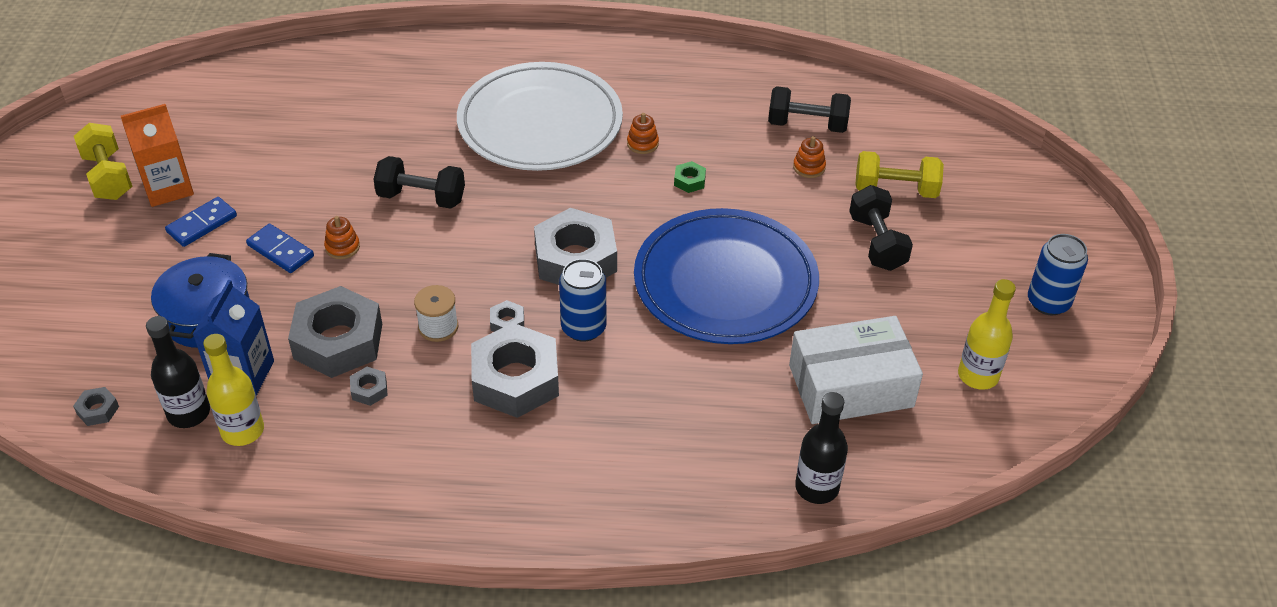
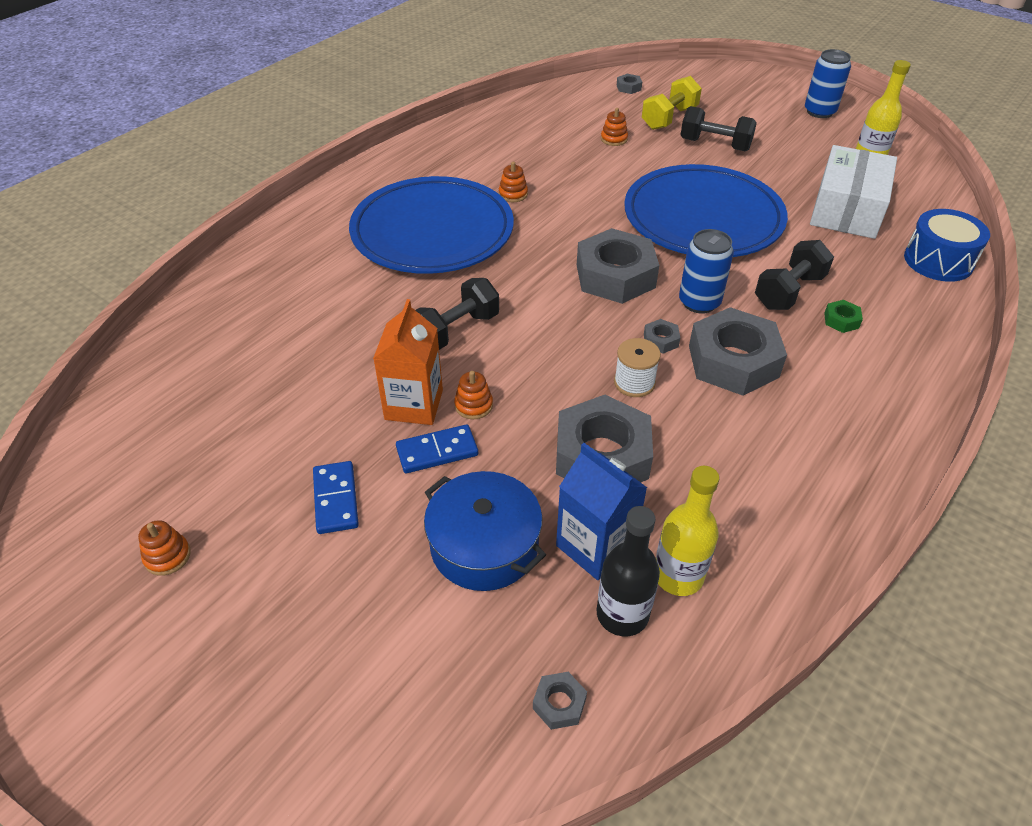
camera: 55 degrees left, 0 degrees up
yellow dumbbell [74,123,133,200] -> orange stacking toy [138,520,191,576]
orange carton [121,104,194,207] -> orange carton moved to [373,299,443,425]
grey nut [350,367,388,406] -> grey nut moved to [617,74,642,94]
white plate [457,62,623,171] -> blue plate [349,176,514,274]
green nut [674,161,706,193] -> green nut moved to [824,300,863,333]
black dumbbell [768,86,851,133] -> black dumbbell moved to [755,240,834,310]
black bottle [795,392,848,504] -> blue drum [904,209,990,282]

